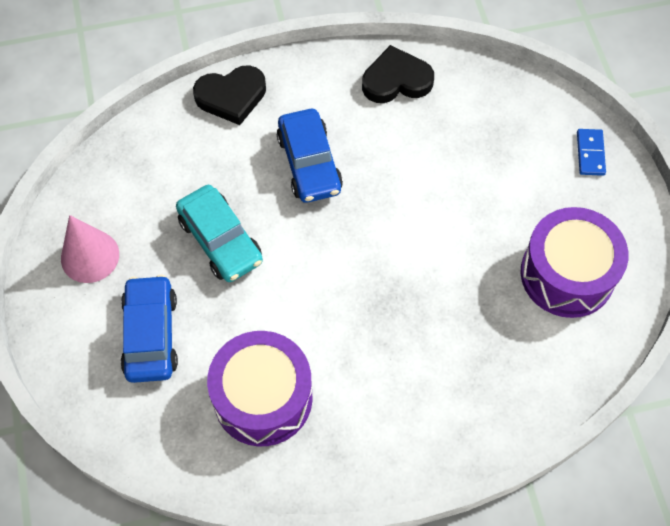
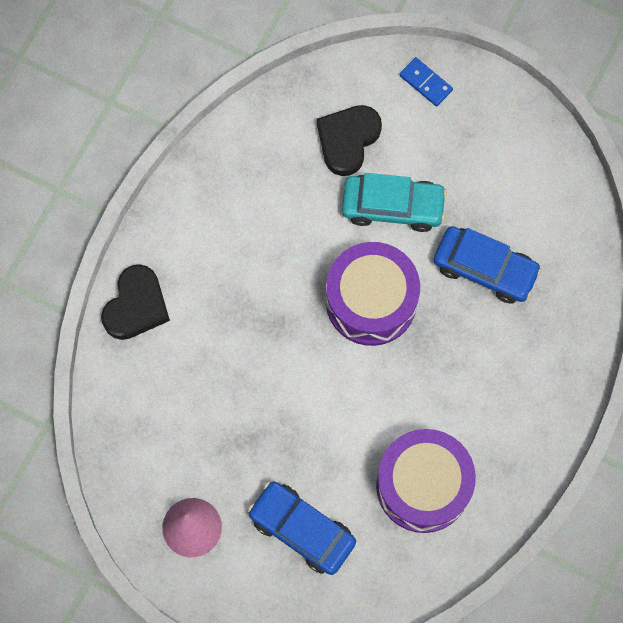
camera: 50 degrees left, 10 degrees up
turquoise car [176,185,263,282] -> turquoise car moved to [342,173,447,232]
blue car [277,109,343,203] -> blue car moved to [434,226,542,304]
black heart [362,45,434,103] -> black heart moved to [317,105,382,176]
purple drum [521,207,629,318] -> purple drum moved to [326,242,420,346]

